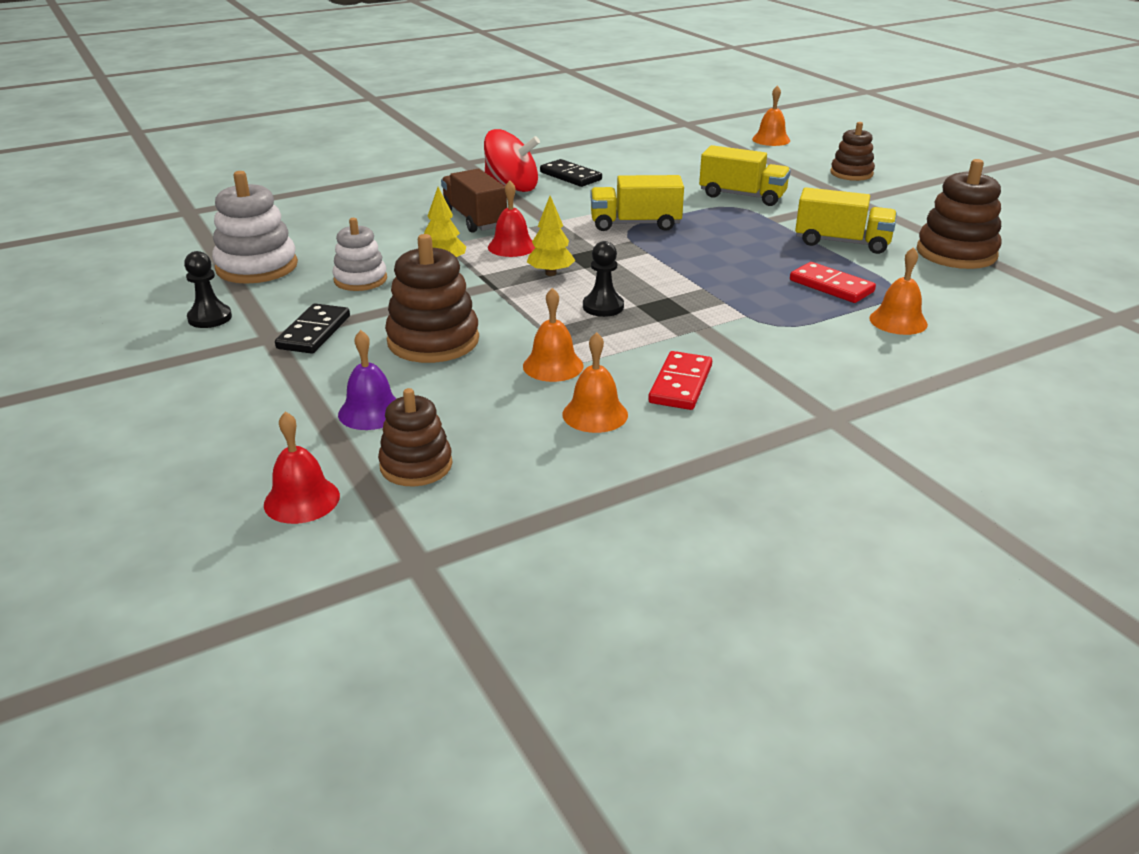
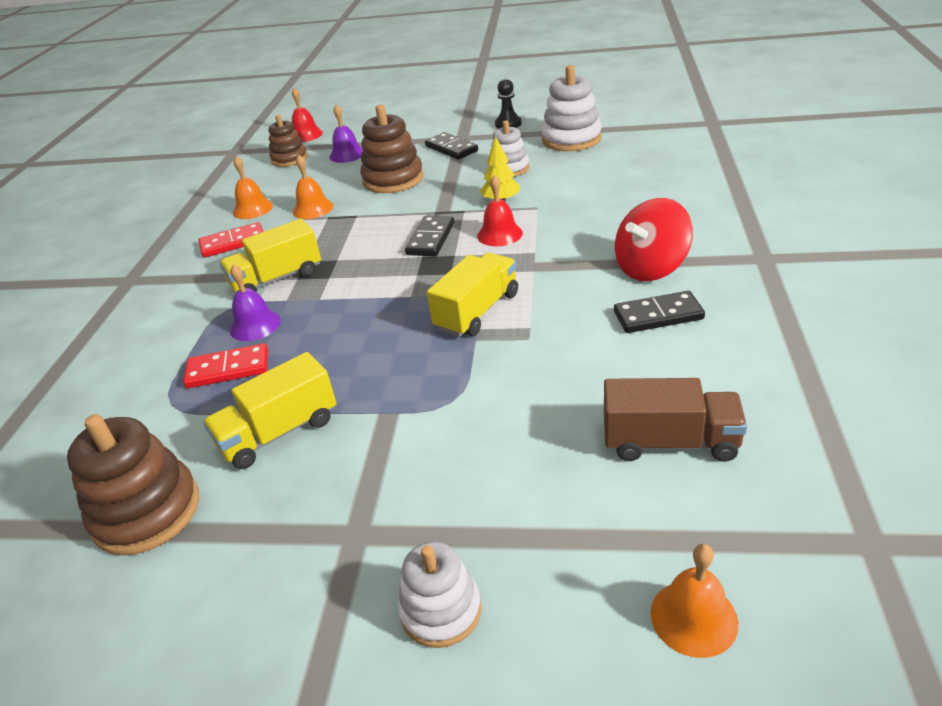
camera: 130 degrees right, 5 degrees up
brown truck [441,169,507,233] -> brown truck moved to [604,378,747,462]
yellow tree [527,196,575,276] -> black domino [405,216,454,256]
black pawn [583,241,624,317] -> none
red domino [648,351,712,410] -> red domino turned 75 degrees counterclockwise [198,222,263,258]
yellow truck [699,145,791,206] -> yellow truck moved to [219,219,321,293]
brown stacking toy [830,122,875,181] -> white stacking toy [398,542,482,648]
orange bell [869,247,928,335] -> none
none -> purple bell [230,264,281,341]

